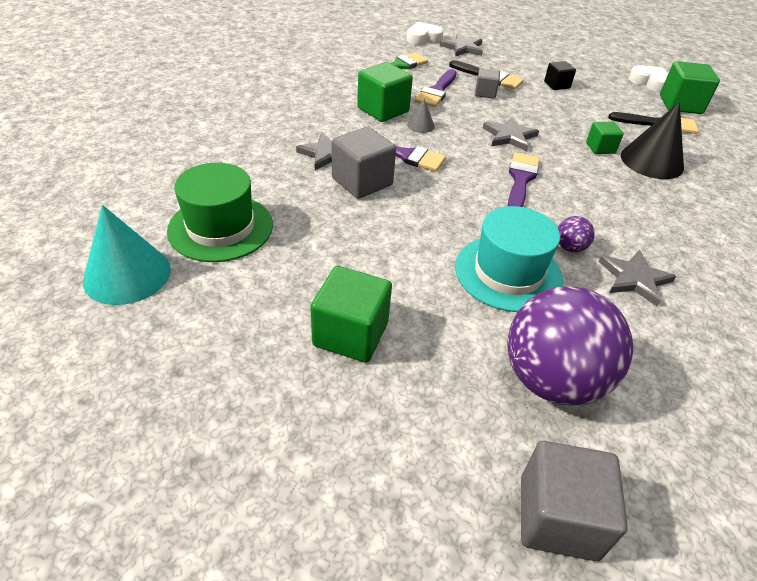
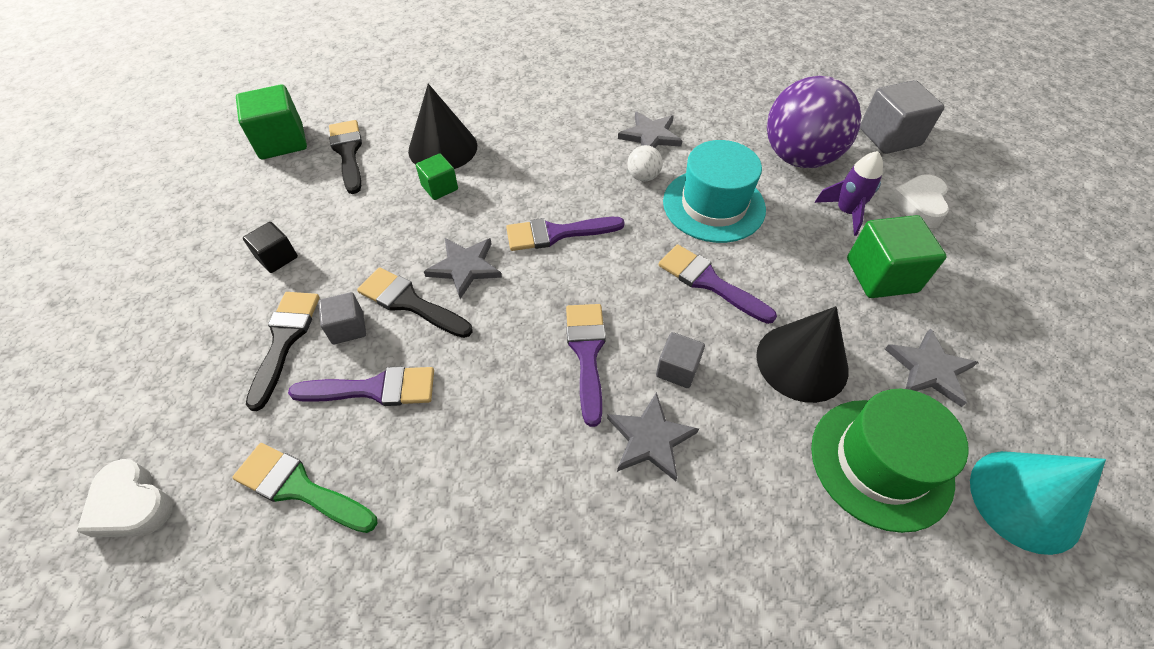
camera: 115 degrees left, 10 degrees up
grey cube [332,127,396,199] -> grey cube [656,332,705,388], size x0.57
green cube [357,62,413,122] -> none
grey cone [407,99,435,133] -> none
grey star [440,33,483,57] -> grey star moved to [885,328,978,407]
purple ball [558,216,595,253] -> white ball [627,145,663,182]
white heart [628,65,668,92] -> white heart moved to [889,174,949,228]
none -> black brush [357,268,473,338]
none -> purple brush [659,244,777,324]
none -> black cone [756,306,848,403]
none -> purple rocket [814,151,883,236]

